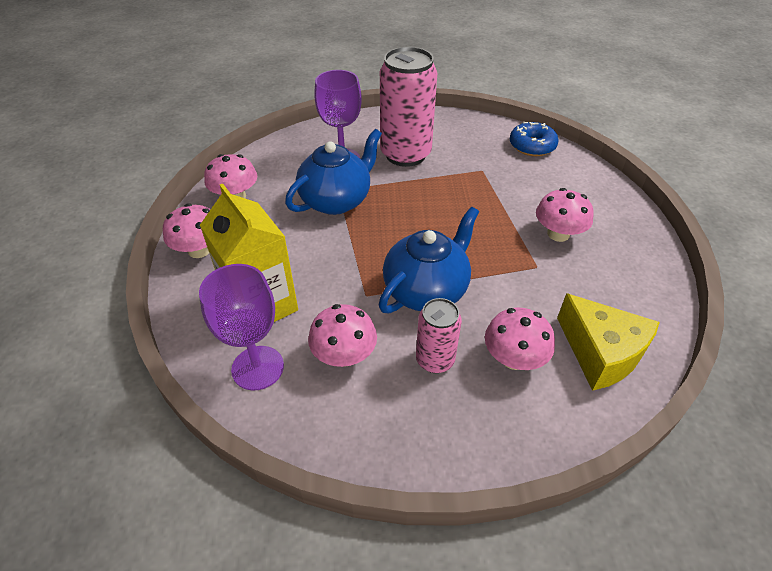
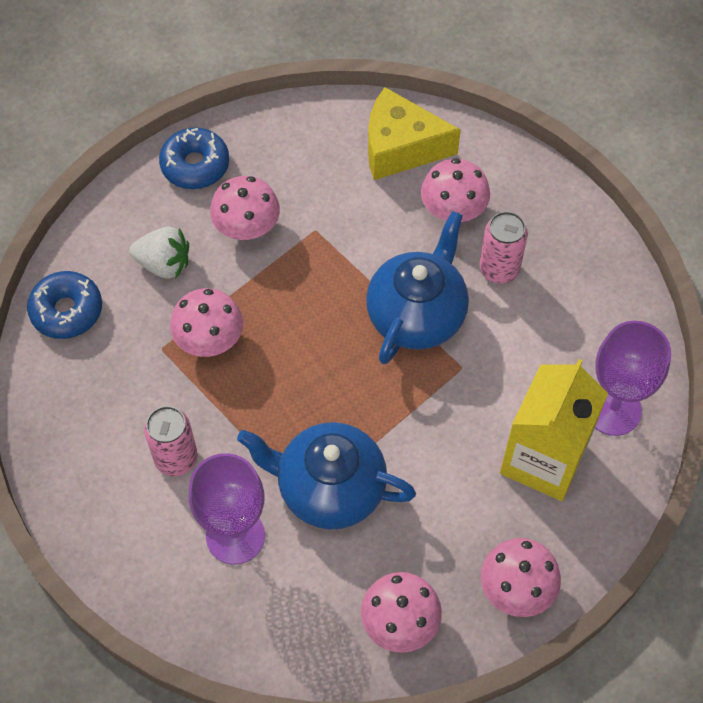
camera: 120 degrees left, 15 degrees up
pink mushroom [308,304,377,367] -> pink mushroom moved to [170,288,243,357]
blue teapot [379,207,479,313] -> blue teapot turned 105 degrees clockwise [366,211,469,364]
pink can [380,47,437,167] -> pink can [144,406,198,476], size x0.53
yellow cheese [557,293,660,391] -> yellow cheese turned 105 degrees counterclockwise [368,87,461,180]
none -> white strawberry [129,226,189,279]
none -> blue donut [159,128,229,189]

